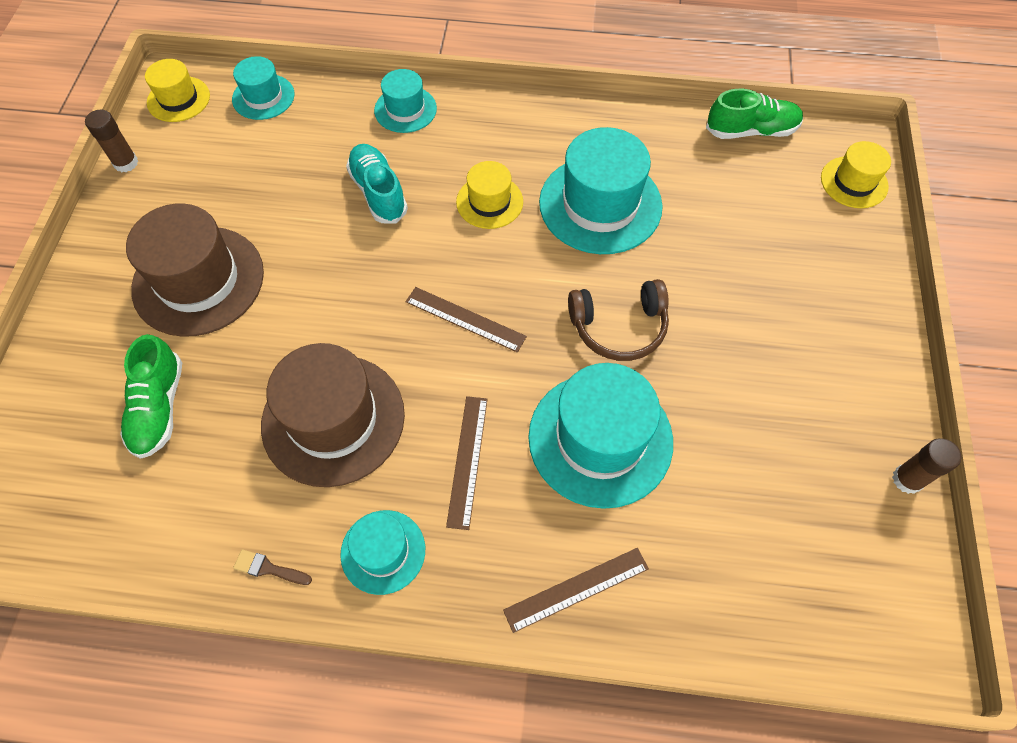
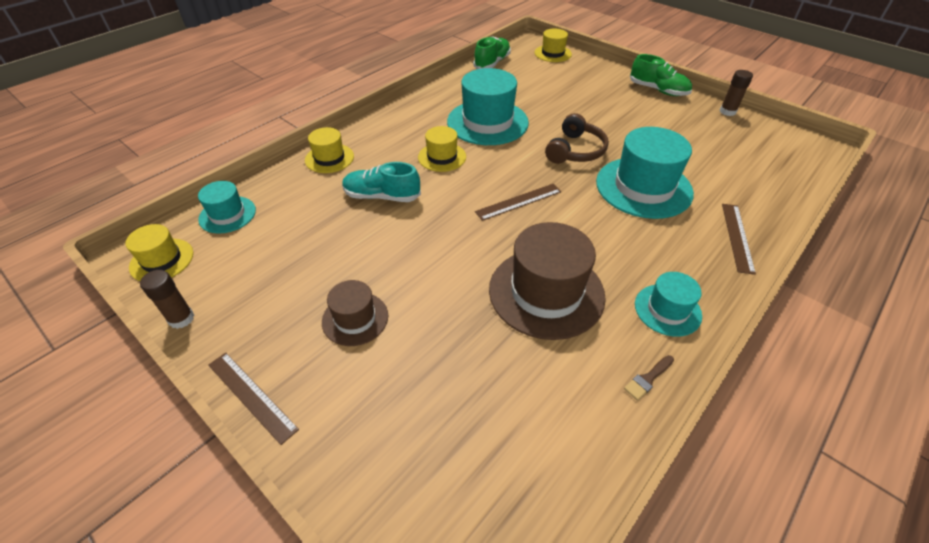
camera: 55 degrees left, 15 degrees down
green shoe [120,334,182,459] -> green shoe moved to [630,54,692,96]
brown hat [126,203,264,337] -> brown hat [322,280,388,346], size x0.55
turquoise hat [374,69,437,133] -> yellow hat [305,127,354,173]
brown ruler [446,396,488,530] -> brown ruler moved to [208,353,299,445]

